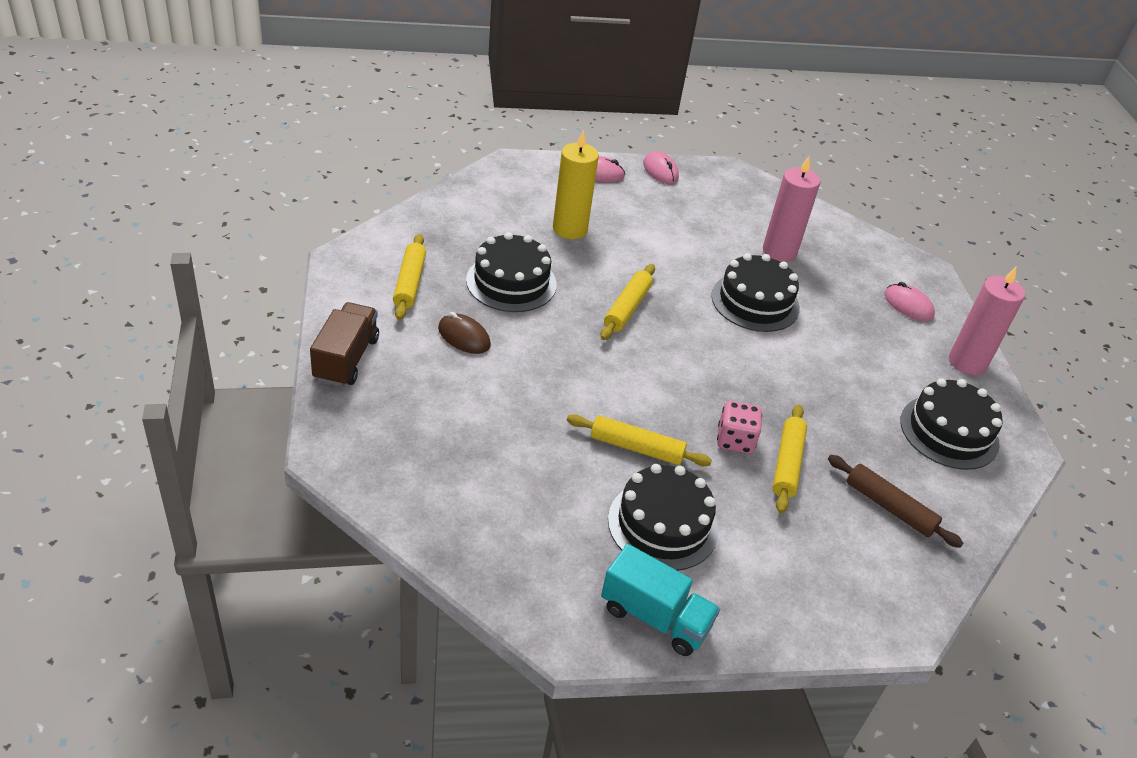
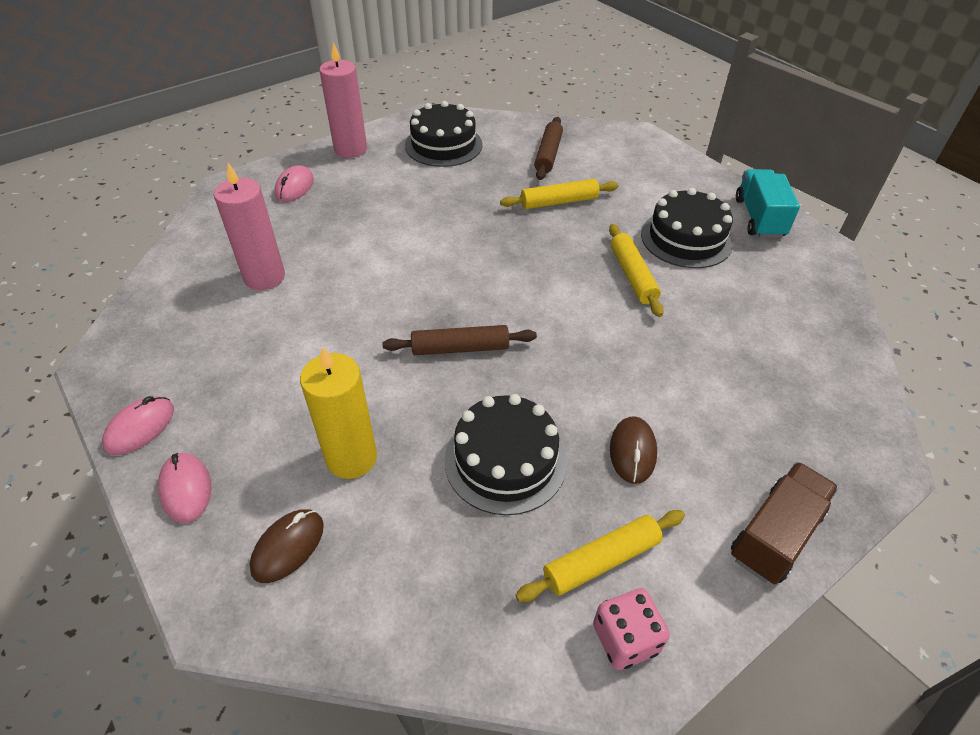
camera: 115 degrees left, 5 degrees up
brown truck [310,302,379,387] -> brown truck turned 150 degrees clockwise [731,462,839,585]
yellow rolling pin [601,264,655,340] -> brown rolling pin [382,325,537,355]
black cake [711,253,800,332] -> none
pink dice [717,401,762,454] -> pink dice moved to [593,588,670,670]
none -> brown mouse [249,509,324,583]

